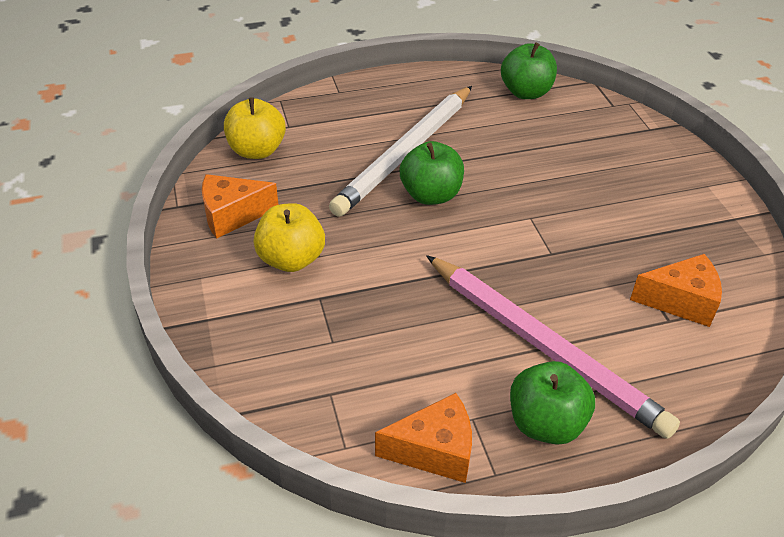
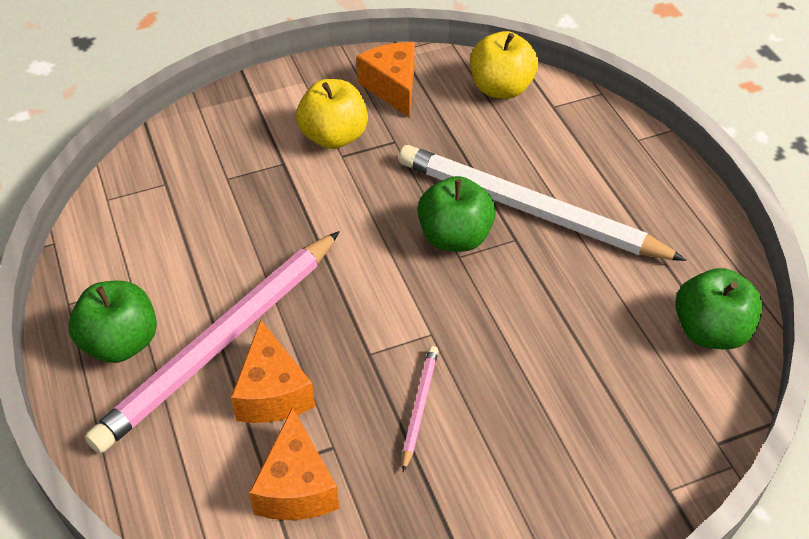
camera: 85 degrees right, 5 degrees up
orange cheese [375,393,472,483] -> orange cheese moved to [231,320,315,423]
none -> pink pencil [402,346,438,472]

